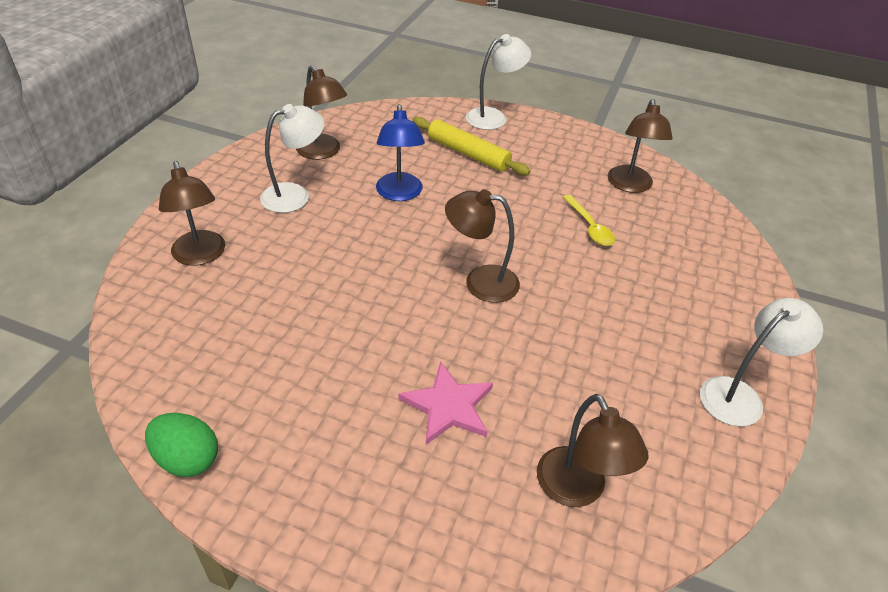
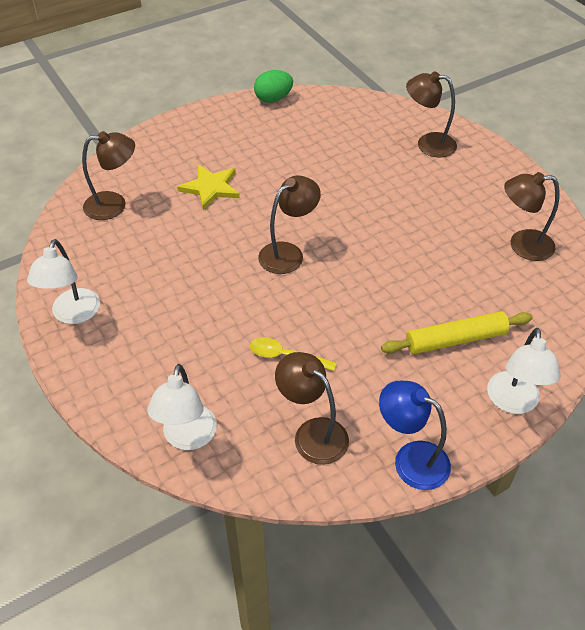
camera: 130 degrees right, 5 degrees up
white lamp [260,104,324,213] -> white lamp moved to [147,364,217,450]
blue lamp [376,104,425,201] -> blue lamp moved to [379,381,451,490]
pink star [399,361,493,445] -> yellow star [177,164,240,210]
brown lamp [537,394,648,507] -> brown lamp turned 150 degrees clockwise [82,131,135,220]

